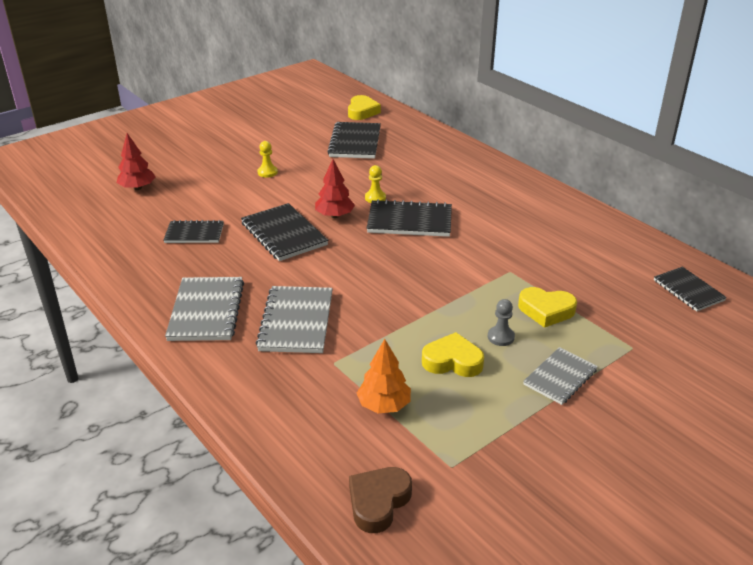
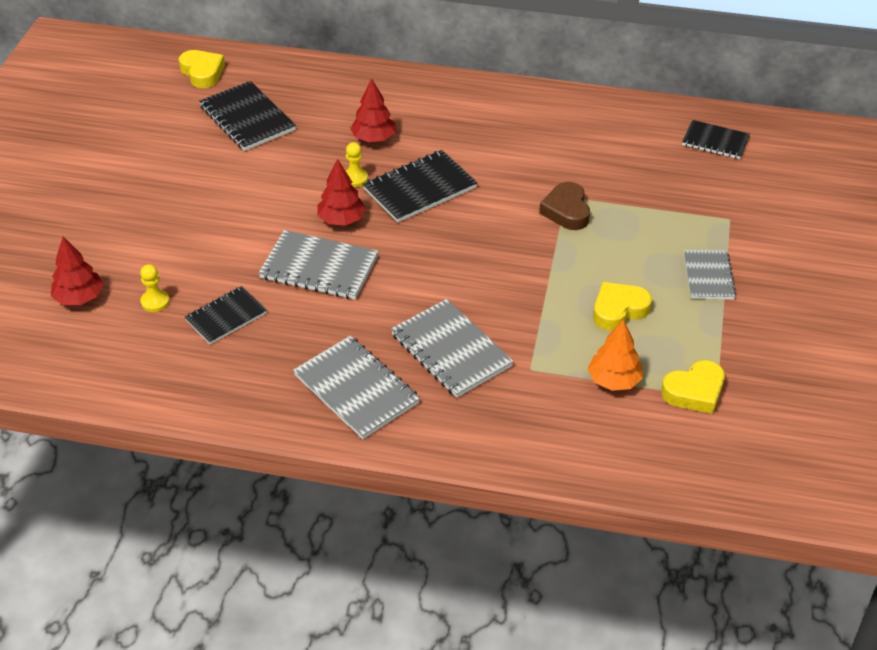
camera: 40 degrees left, 10 degrees up
black notebook [241,203,328,261] -> grey notebook [259,230,378,299]
yellow pawn [257,141,278,178] -> yellow pawn moved to [140,264,170,312]
brown heart [349,467,412,533] -> brown heart moved to [539,182,590,230]
grey pawn [488,299,515,346] -> none
yellow heart [518,287,577,328] -> yellow heart moved to [661,360,725,414]
none -> red tree [350,78,395,142]

